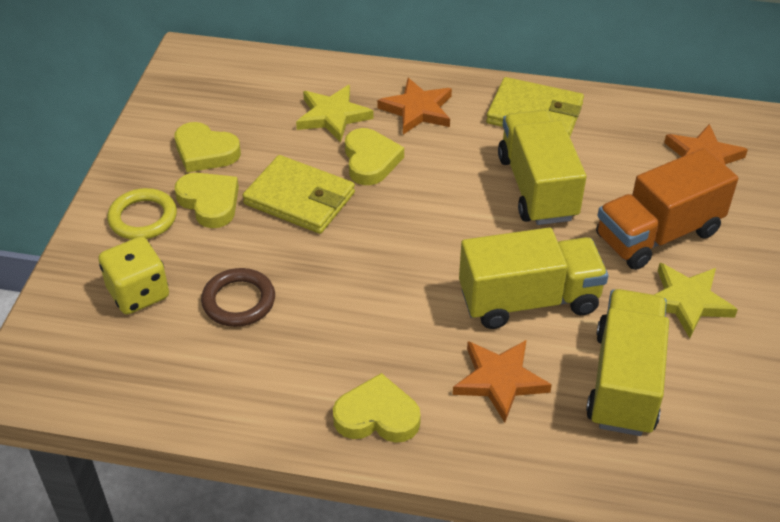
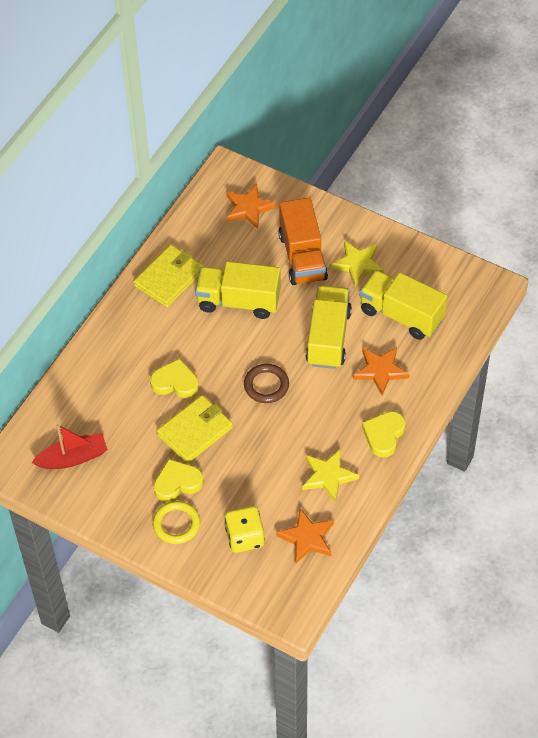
camera: 70 degrees left, 10 degrees up
yellow heart [175,122,241,172] -> none
brown ring [201,268,275,327] -> brown ring moved to [244,364,289,403]
yellow star [296,85,374,142] -> yellow star moved to [302,448,359,503]
orange star [377,78,452,134] -> orange star moved to [276,508,334,564]
none -> red boat [32,424,108,469]

